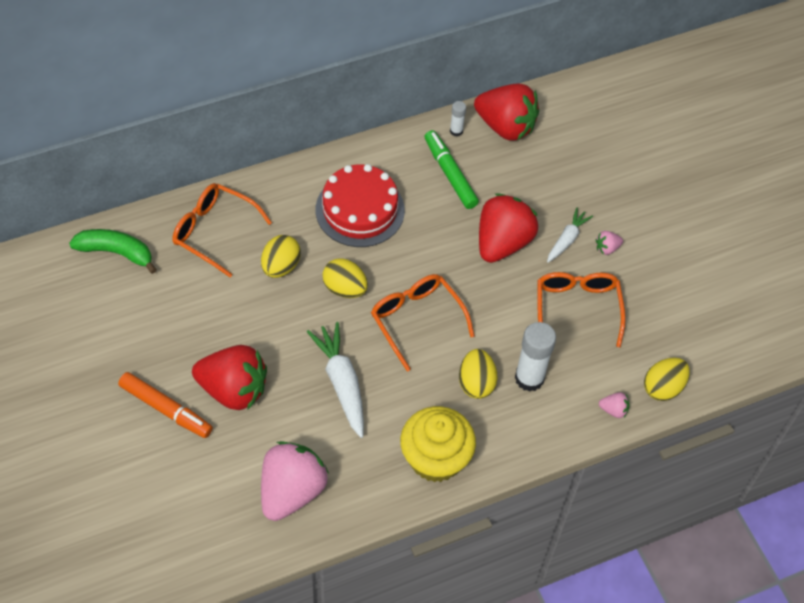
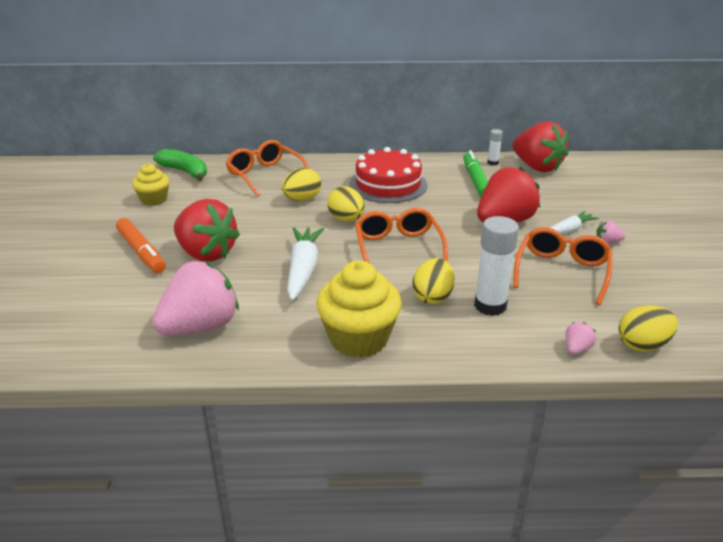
camera: 25 degrees right, 25 degrees down
pink strawberry [599,392,629,418] -> pink strawberry turned 90 degrees counterclockwise [565,322,596,355]
none -> yellow cupcake [132,163,169,206]

